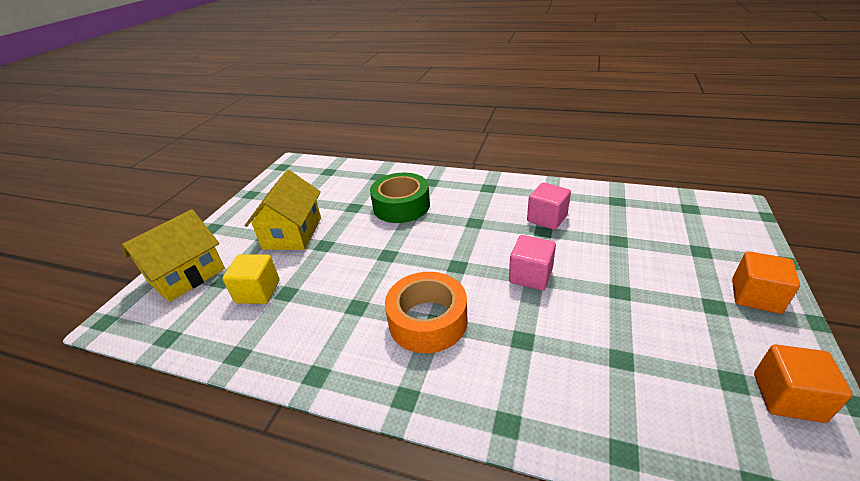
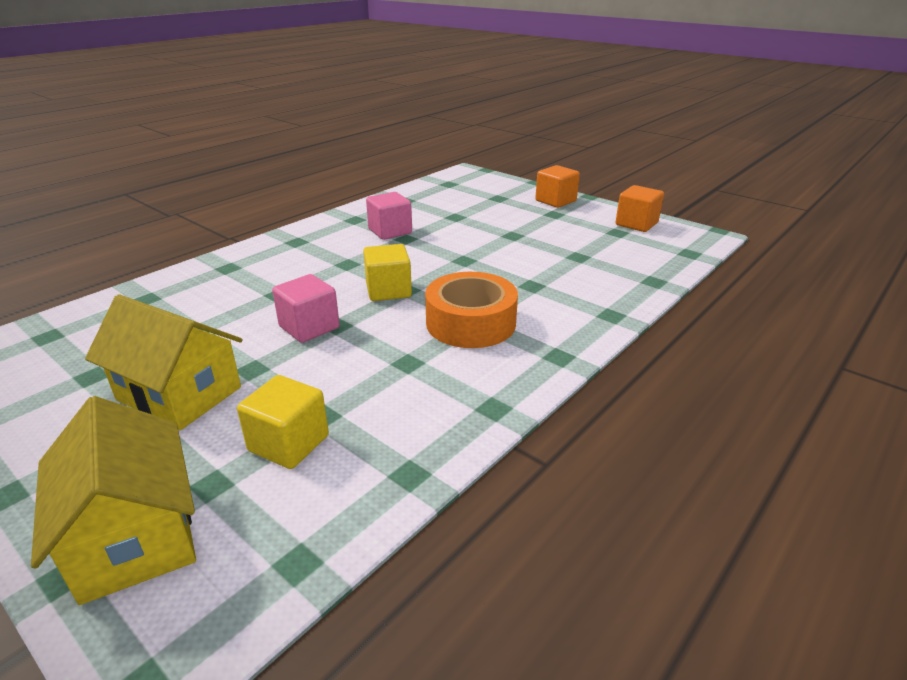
camera: 70 degrees left, 5 degrees down
green tape [370,173,430,223] -> none
pink cube [509,235,556,291] -> pink cube moved to [272,274,340,343]
none -> yellow cube [363,244,412,301]

